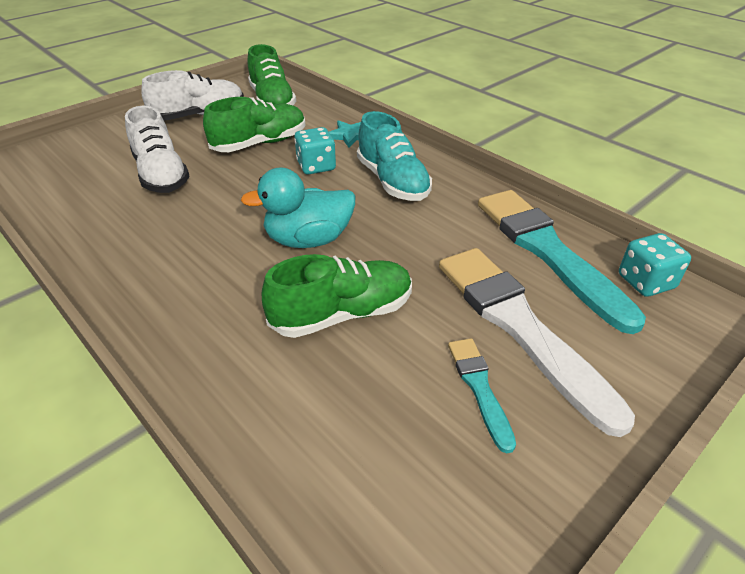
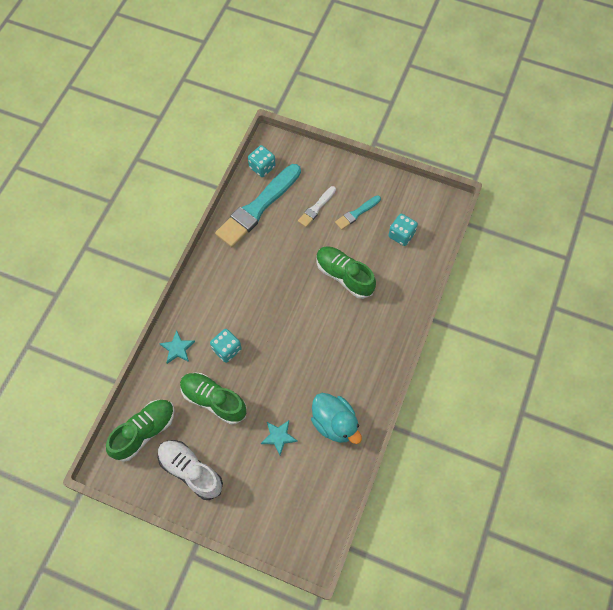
camera: 115 degrees left, 25 degrees up
white shoe [125,106,190,193] -> turquoise star [261,420,298,455]
turquoise duck [241,168,355,248] -> turquoise duck moved to [311,393,362,444]
turquoise shoe [357,111,432,201] -> none
white brush [439,248,635,437] -> white brush [298,186,336,227], size x0.48
none -> turquoise dice [388,214,418,246]

